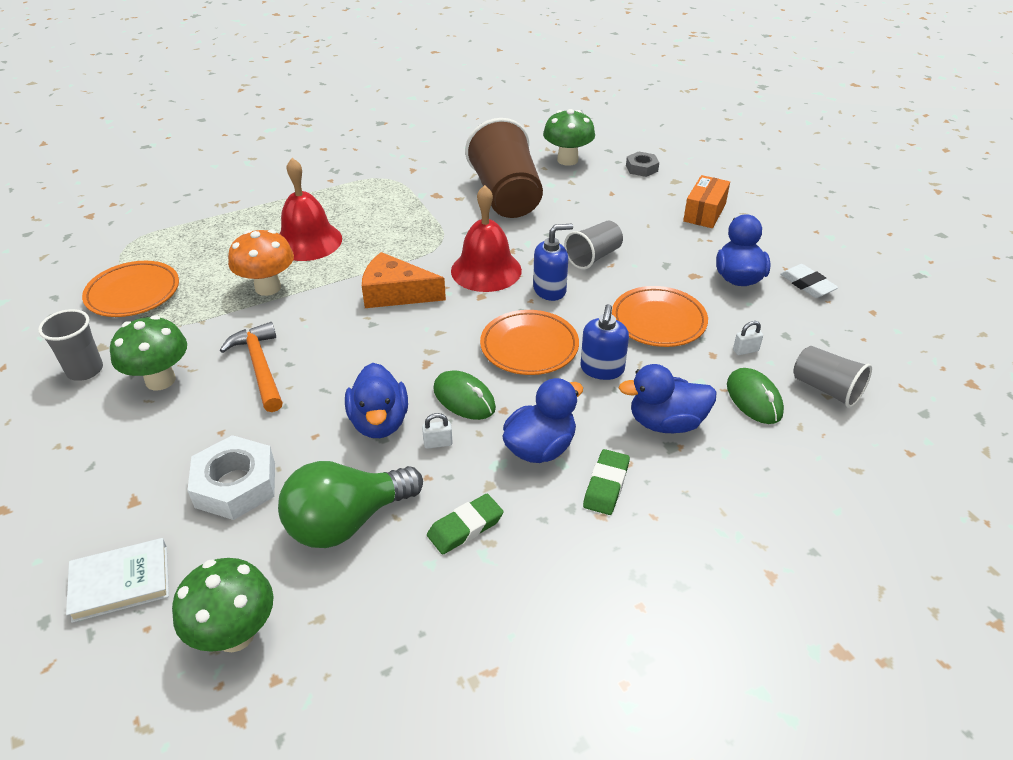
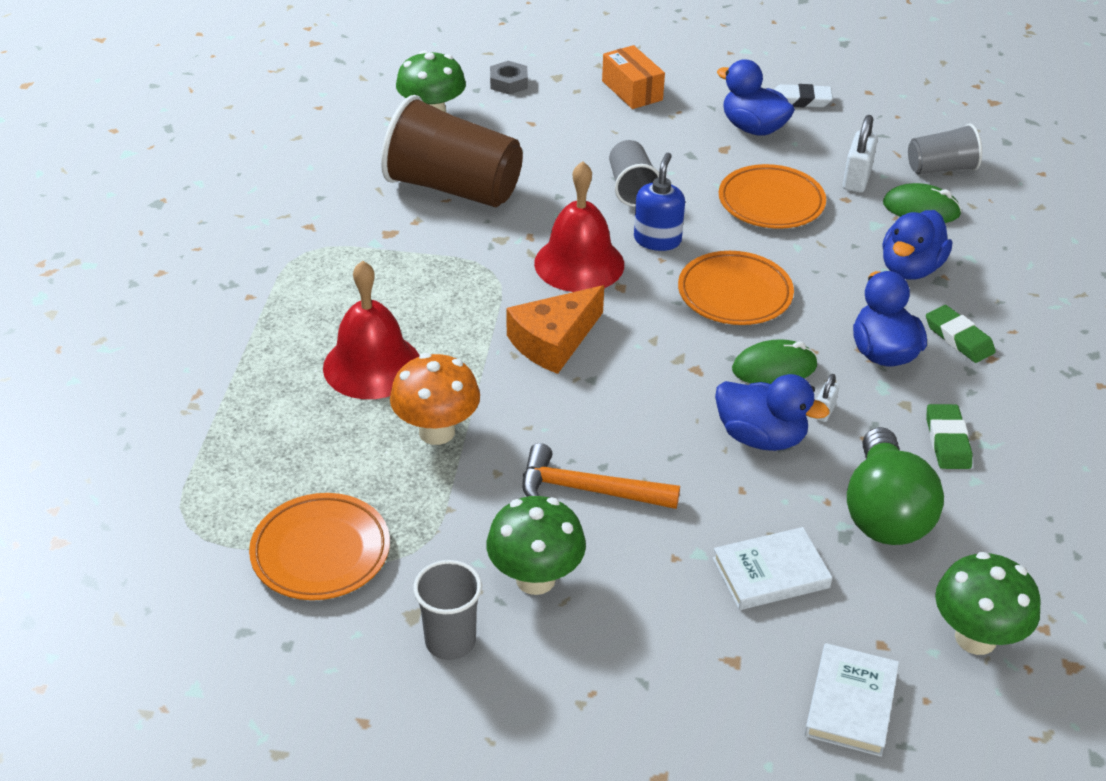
camera: 55 degrees left, 0 degrees up
white nut [187,435,275,520] -> white book [713,527,832,610]
blue soap dispenser [581,304,629,380] -> none
white padlock [733,321,763,355] -> white padlock [843,115,878,193], size x1.82

